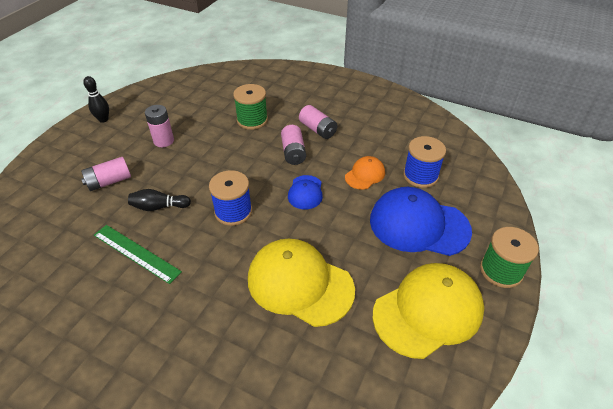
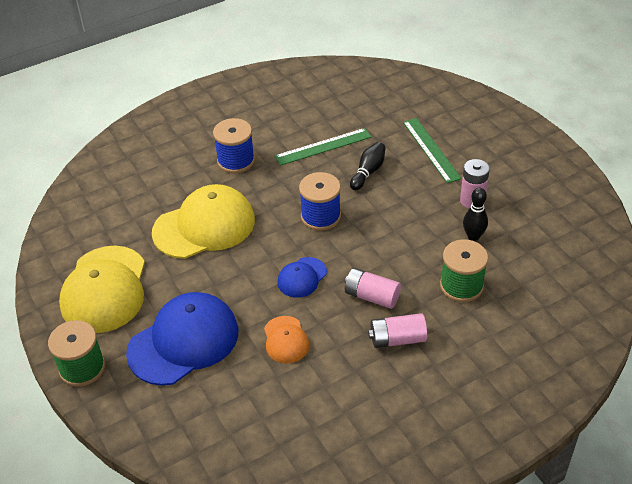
camera: 125 degrees right, 0 degrees up
pink battery [81,157,131,191] -> green ruler [403,118,462,183]
black bowling pin [83,76,109,123] -> black bowling pin moved to [463,188,488,241]
blue cap [288,175,323,209] -> blue cap turned 90 degrees counterclockwise [277,257,327,298]
blue spool [403,136,446,188] -> blue spool moved to [213,118,255,173]

